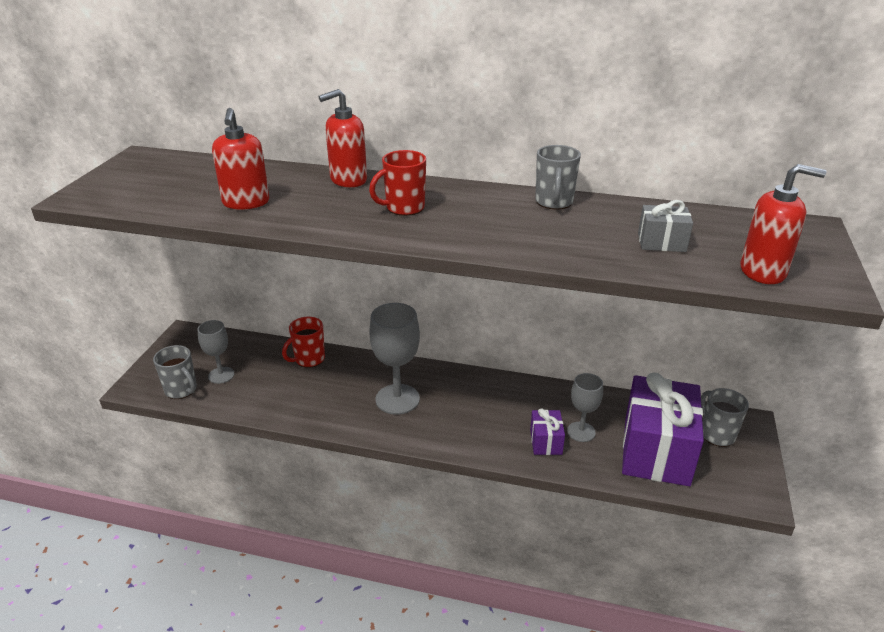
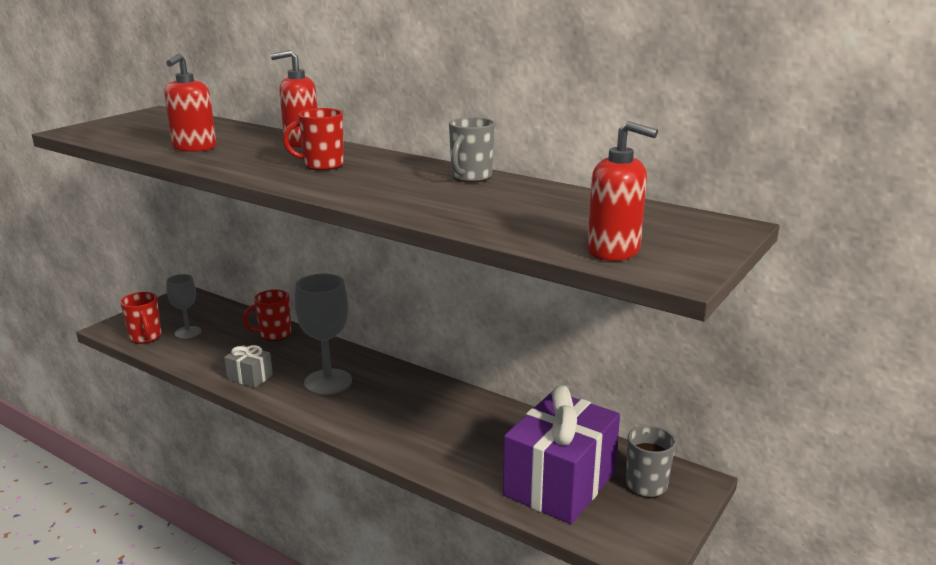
camera: 20 degrees right, 10 degrees down
grey mug [153,345,197,399] -> red mug [120,292,162,344]
purple gift [530,408,565,455] -> none
grey goblet [567,373,603,442] -> none
grey gift [638,200,693,252] -> grey gift moved to [224,345,273,388]

